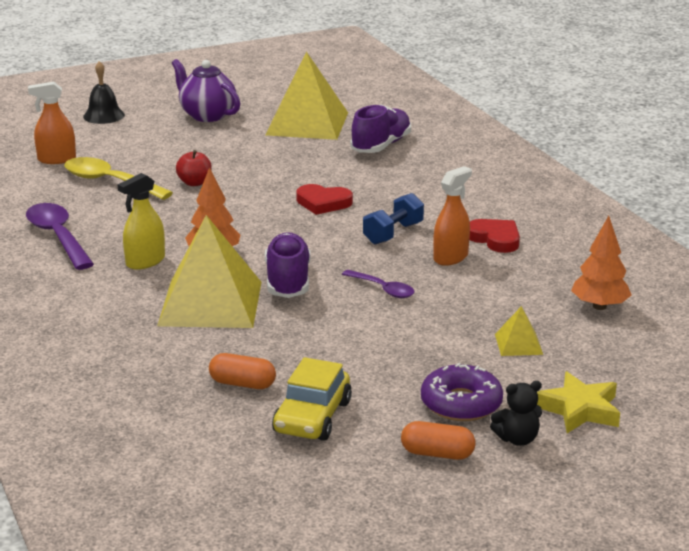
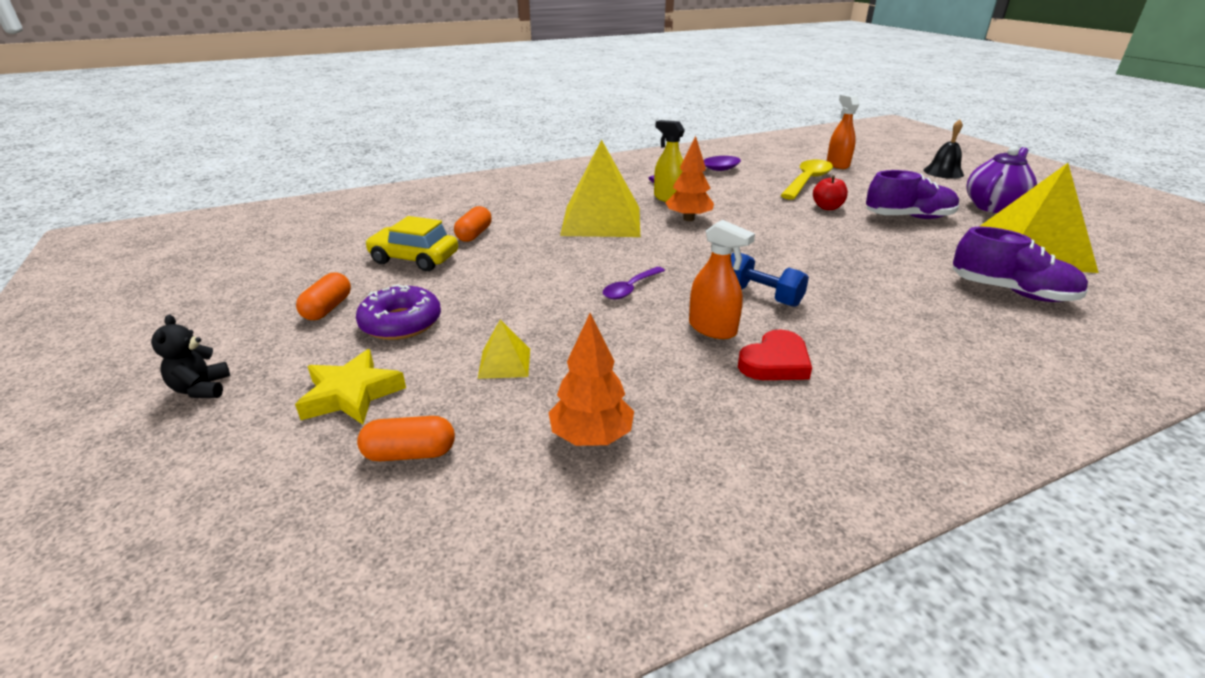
camera: 90 degrees right, 5 degrees up
purple shoe [265,232,311,298] -> purple shoe moved to [866,170,959,219]
red heart [296,184,353,215] -> none
black teddy bear [490,381,542,446] -> black teddy bear moved to [151,314,230,398]
none -> orange capsule [357,416,455,461]

